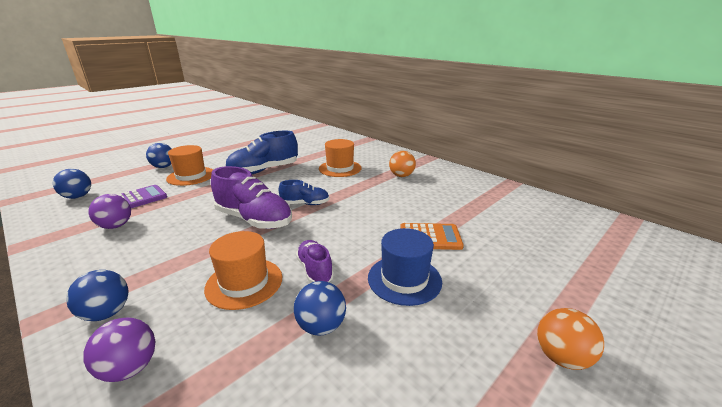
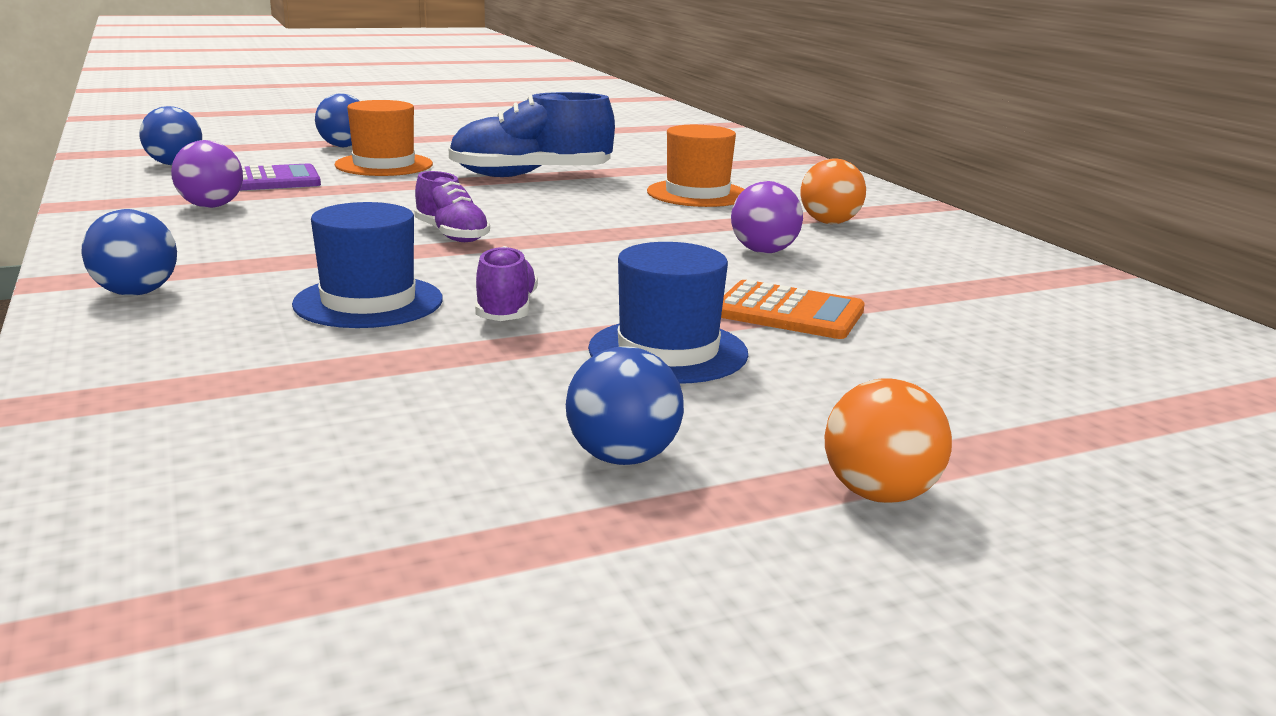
camera: 20 degrees right, 5 degrees down
purple ball [83,317,156,382] -> purple ball moved to [731,181,803,253]
orange hat [204,231,282,310] -> blue hat [292,202,443,328]
purple shoe [211,166,292,229] -> purple shoe [414,171,490,242], size x0.56
blue shoe [279,180,329,205] -> none
blue ball [294,281,346,336] -> blue ball moved to [566,346,684,465]

